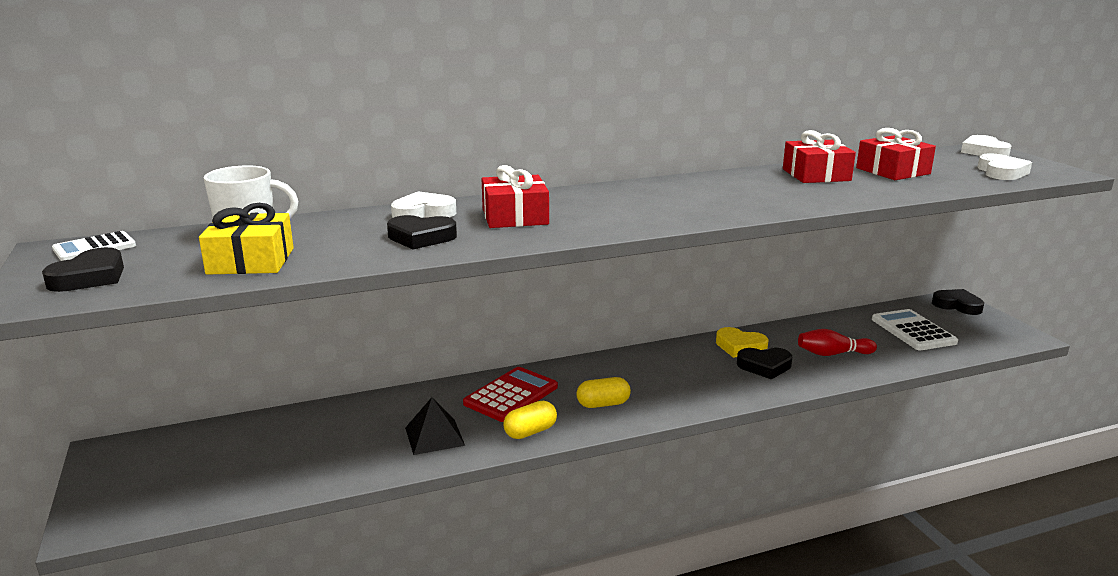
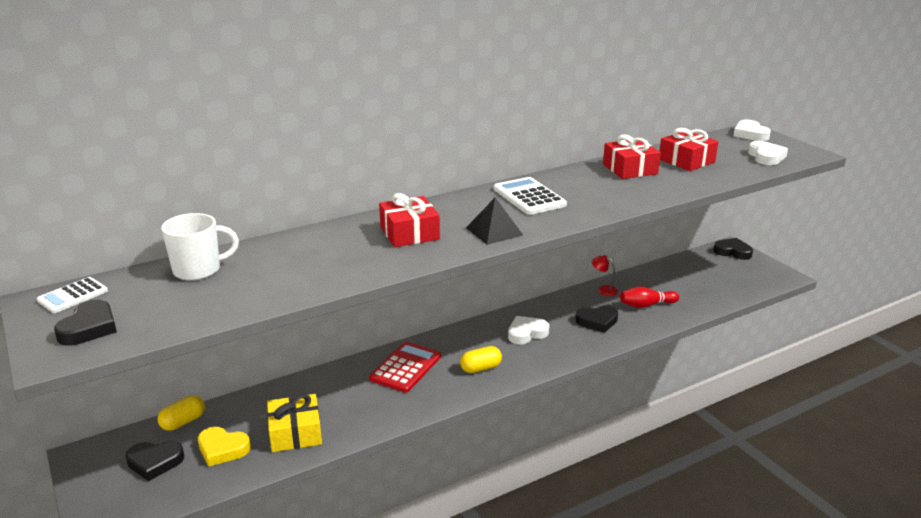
camera: 10 degrees left, 5 degrees up
yellow gift [199,203,294,275] -> yellow gift moved to [267,394,322,452]
black heart [387,215,457,249] -> black heart moved to [126,441,184,481]
white heart [391,191,456,218] -> white heart moved to [508,316,549,345]
black pyramid [405,397,465,455] -> black pyramid moved to [466,197,524,245]
yellow capsule [503,401,557,439] -> yellow capsule moved to [158,395,205,431]
yellow heart [716,327,769,358] -> yellow heart moved to [198,427,251,467]
white calculator [872,309,958,350] -> white calculator moved to [494,177,567,215]
none -> red lamp [592,255,618,296]

